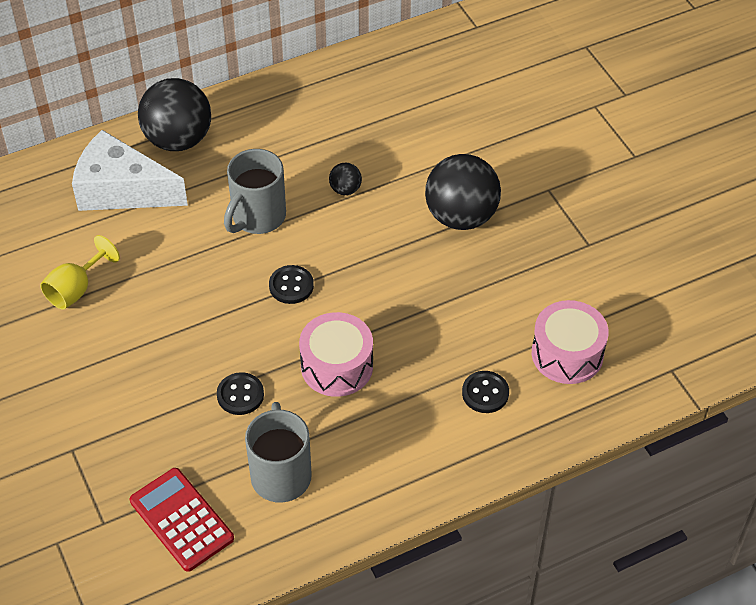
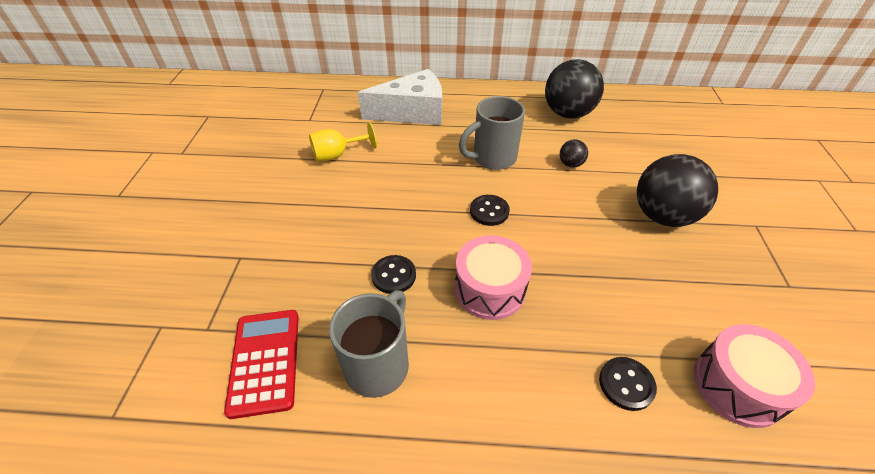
camera: 30 degrees right, 5 degrees down
white cheese [72,130,188,211] -> white cheese turned 120 degrees clockwise [358,69,442,125]
black ball [138,78,211,151] -> black ball moved to [545,59,604,119]

